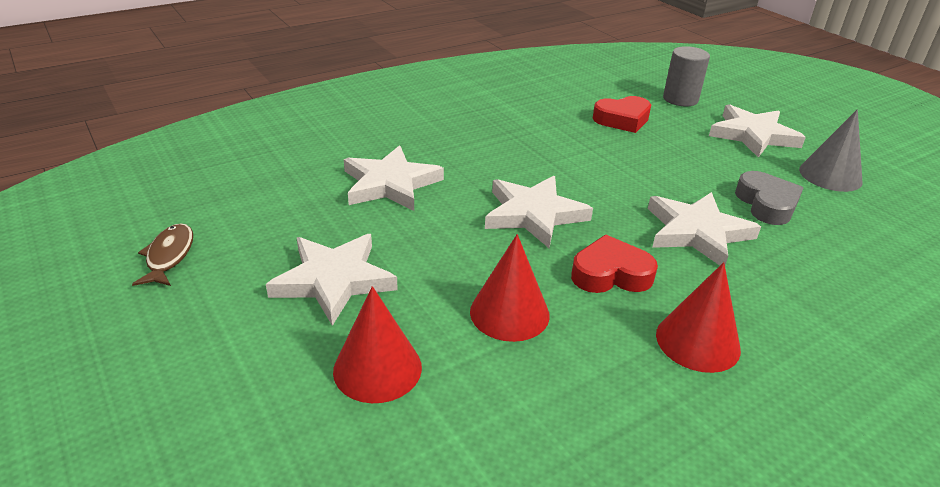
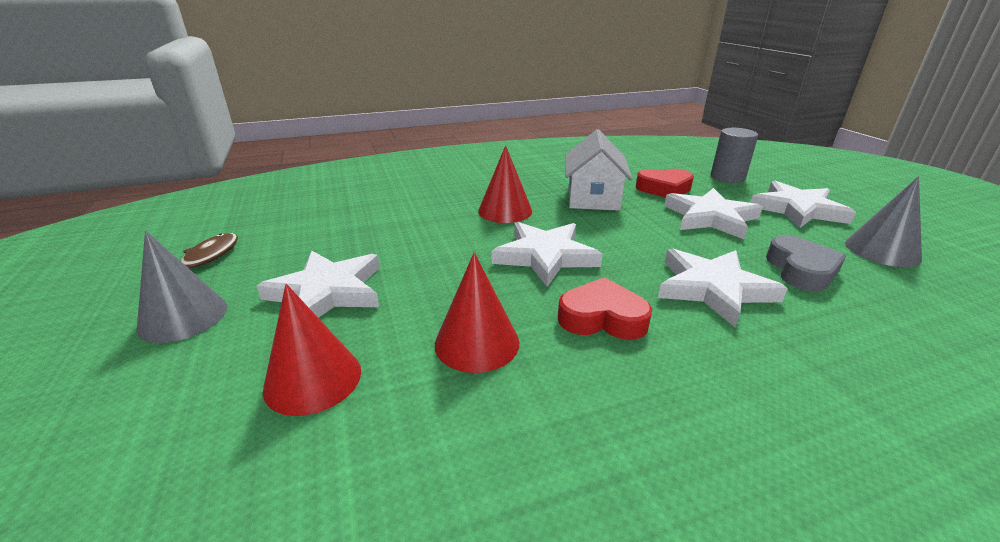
camera: 15 degrees right, 5 degrees down
white star [344,145,444,211] -> white star moved to [664,188,763,239]
red cone [656,262,741,373] -> red cone moved to [478,145,532,223]
none -> grey cone [137,231,227,343]
none -> white house [565,129,632,211]

